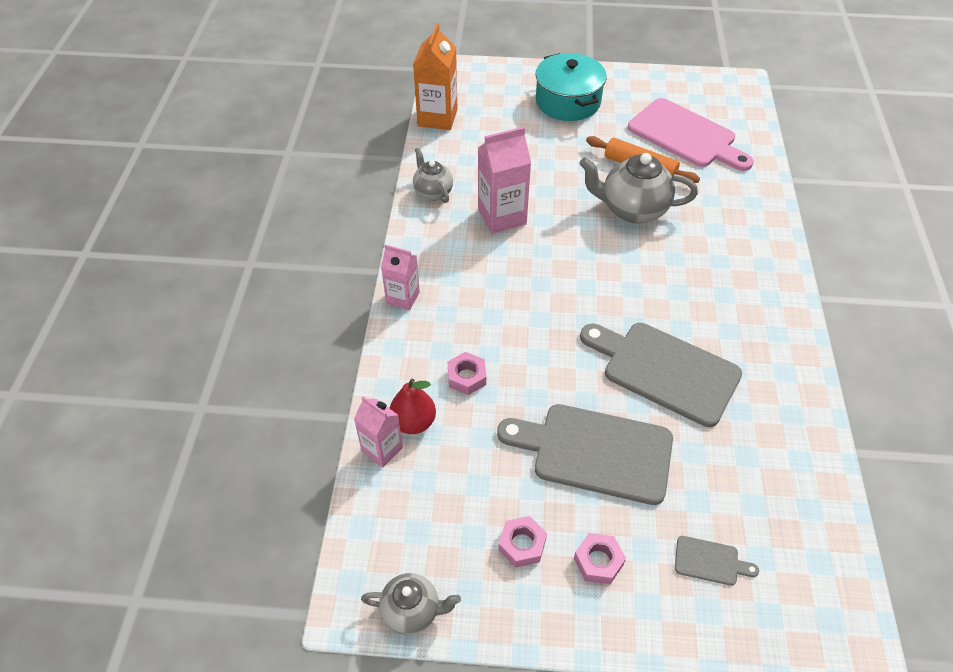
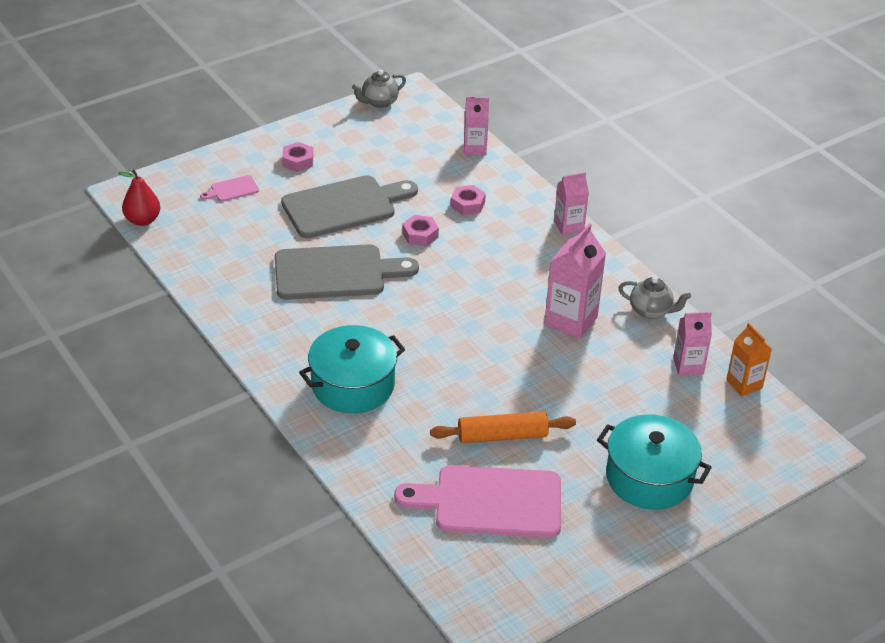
camera: 140 degrees right, 10 degrees down
red pear [389,379,436,434] -> red pear moved to [118,170,161,226]
orange carton [413,23,457,130] -> orange carton [726,323,772,396], size x0.63
pink nut [498,516,547,568] -> pink nut moved to [402,215,439,246]
grey teapot [580,153,698,224] -> none
grey cutting board [675,536,759,586] -> pink cutting board [200,175,259,202]
none -> turquoise pot [299,325,405,413]
none -> pink carton [673,312,712,376]

